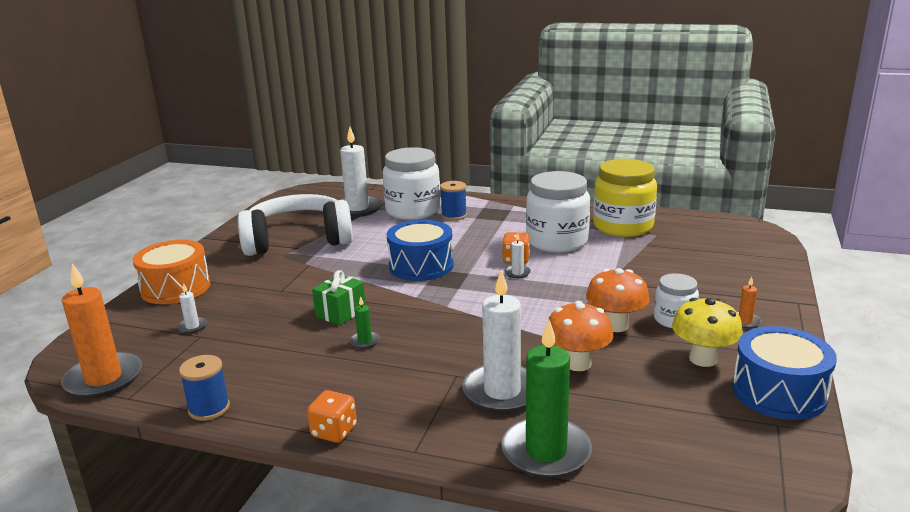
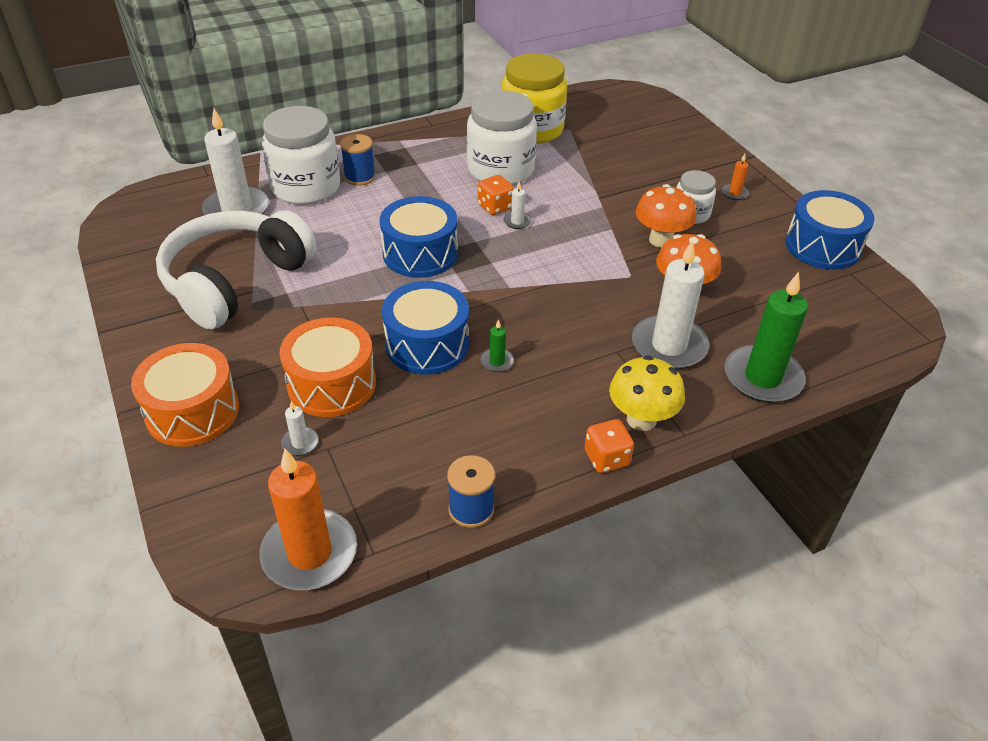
camera: 45 degrees left, 20 degrees up
green gift [312,270,366,326] -> blue drum [382,281,469,374]
yellow mushroom [672,298,743,367] -> yellow mushroom moved to [609,355,685,431]
none -> orange drum [279,317,376,417]

